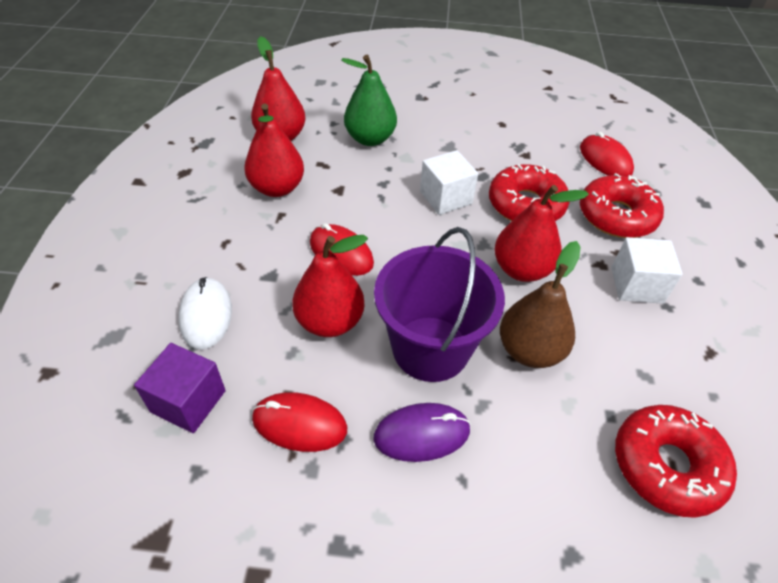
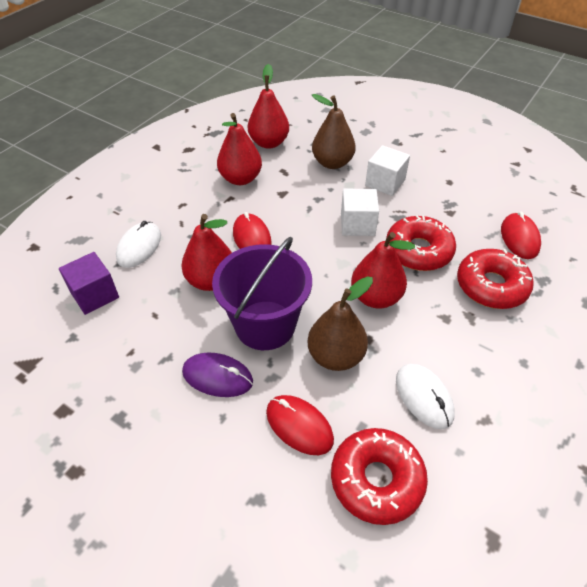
camera: 30 degrees right, 0 degrees up
red mouse [252,392,347,452] -> red mouse moved to [266,395,334,455]
green pear [341,55,397,146] -> brown pear [312,94,356,169]
white cube [611,237,683,304] -> white cube moved to [365,145,410,196]
none -> white mouse [396,364,455,429]

